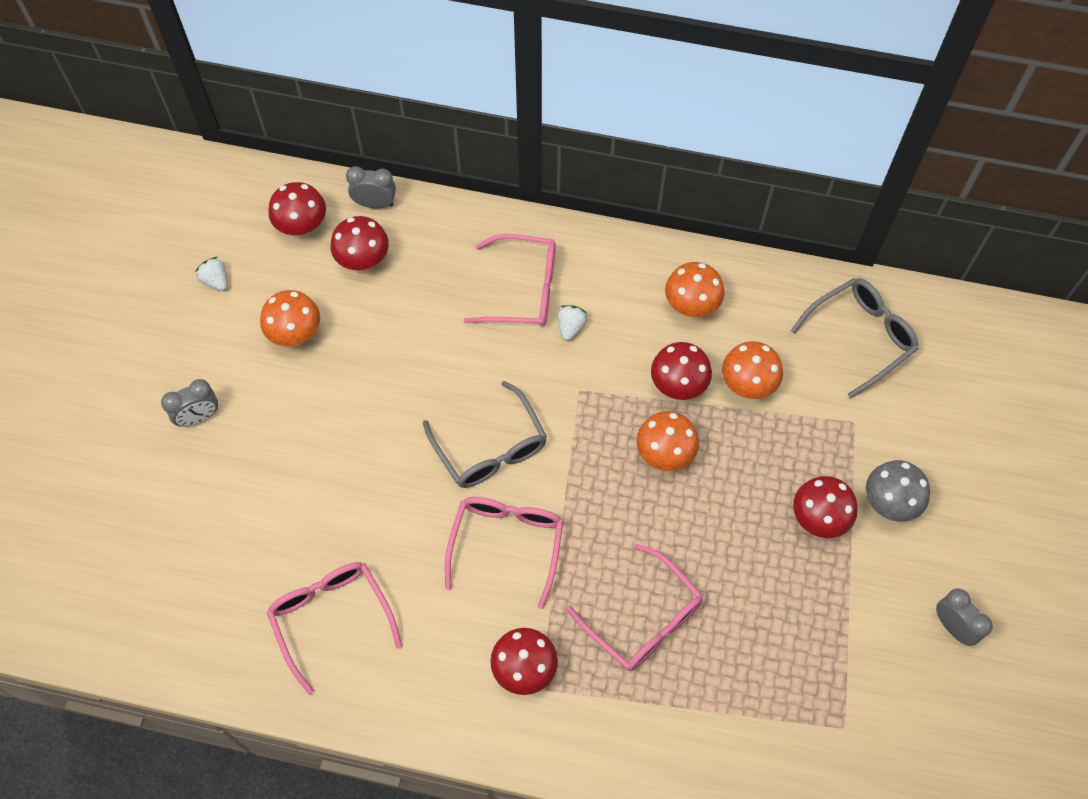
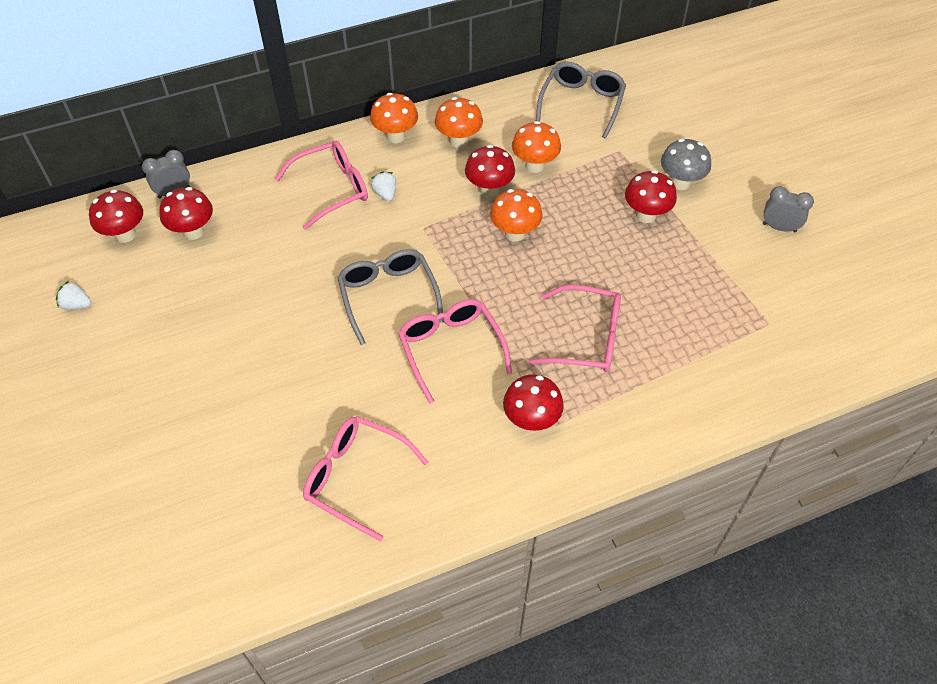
camera: 35 degrees left, 10 degrees down
grey clock [161,379,218,427] -> none
orange mushroom [260,290,320,347] -> orange mushroom moved to [370,93,418,143]
grey glasses [423,381,547,488] -> grey glasses turned 135 degrees counterclockwise [337,249,444,345]

